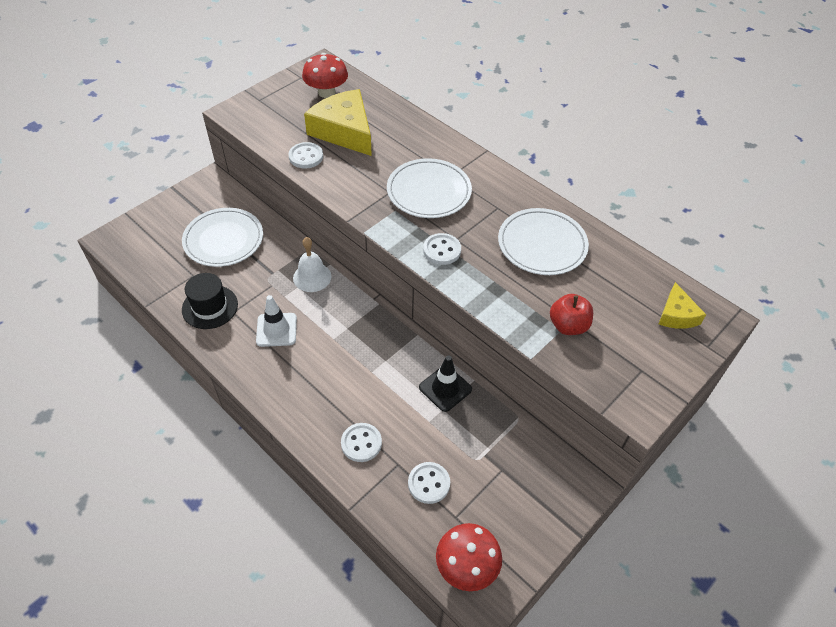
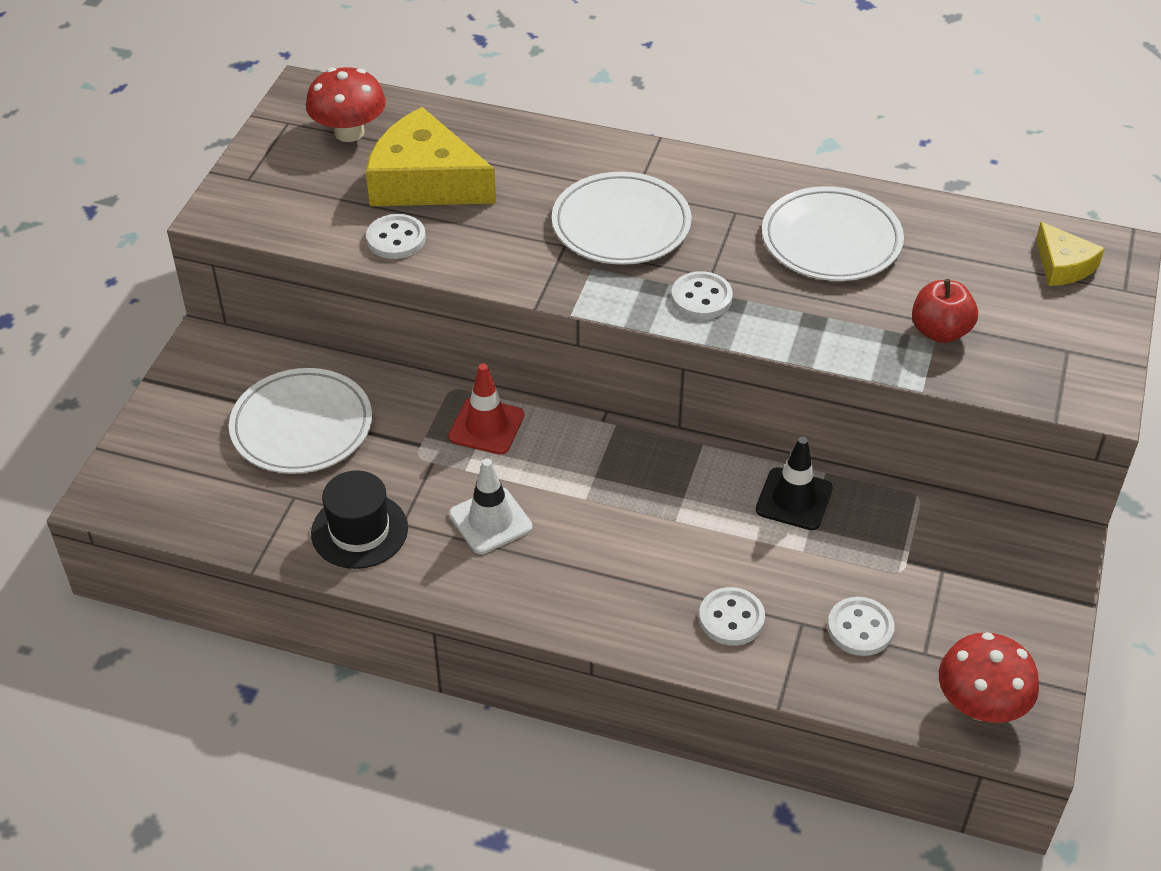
camera: 25 degrees left, 5 degrees down
white bell [293,237,331,292] -> red traffic cone [448,363,524,454]

